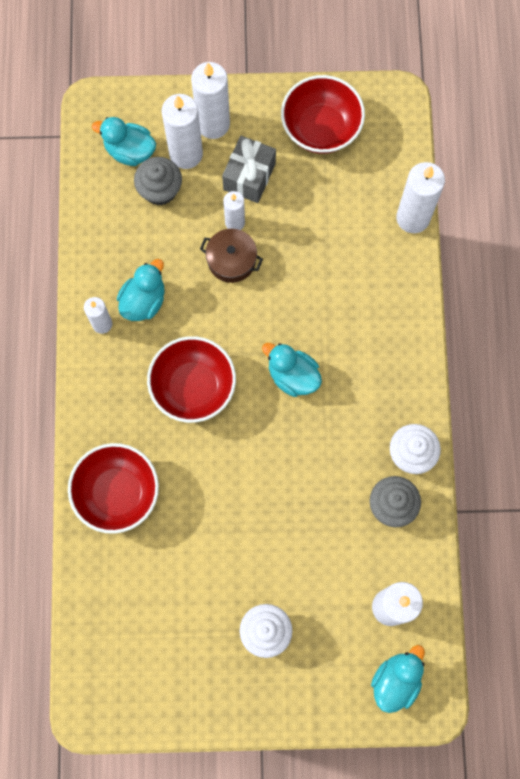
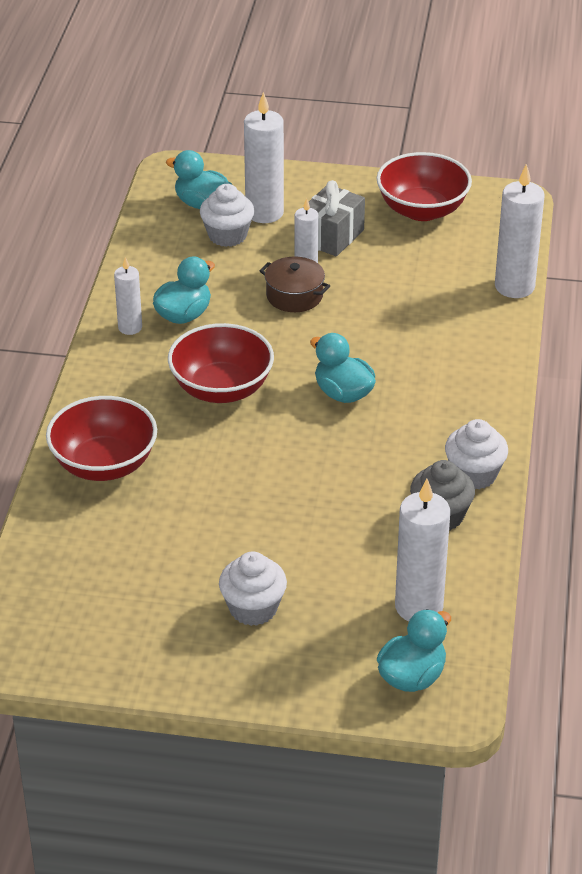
camera: 10 degrees right, 35 degrees down
grey cupcake [134,157,182,206] -> white cupcake [200,184,254,247]
white candle [191,62,230,139] -> none

